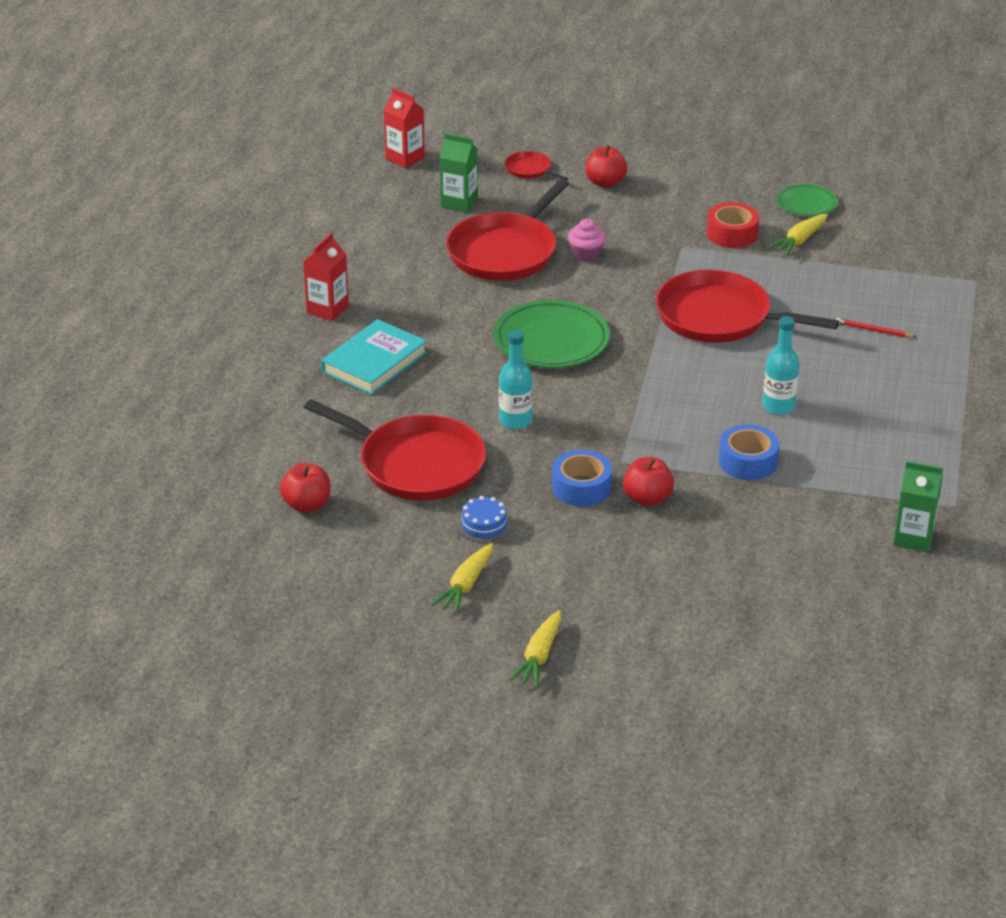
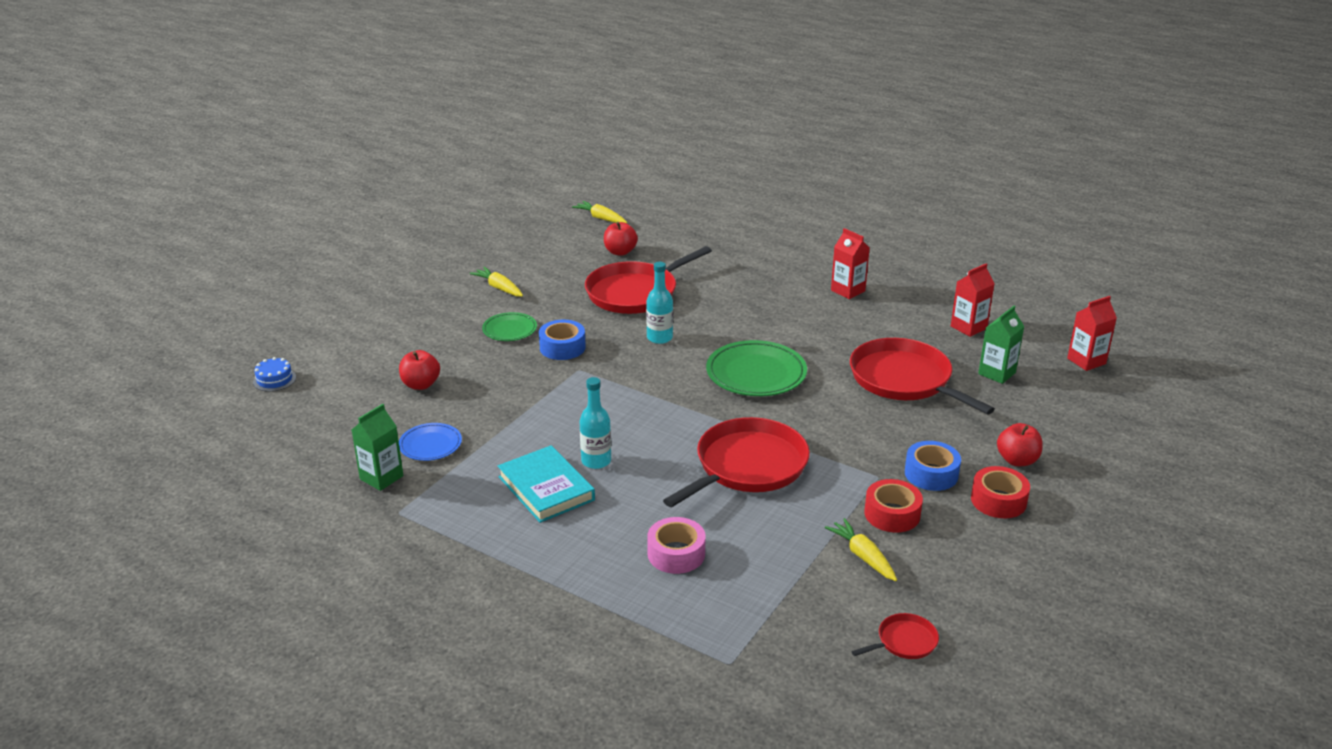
camera: 110 degrees right, 5 degrees down
turquoise book [321,319,427,395] -> turquoise book moved to [498,445,595,523]
blue cake [458,496,511,543] -> blue cake moved to [253,357,296,392]
red pan [505,151,568,180] -> red pan moved to [851,613,939,659]
yellow carrot [509,610,561,687] -> yellow carrot moved to [572,201,627,223]
pink cupcake [568,219,606,262] -> none
red apple [623,457,674,506] -> red apple moved to [399,350,440,390]
blue tape [719,424,779,480] -> blue tape moved to [905,441,961,491]
green plate [776,184,838,217] -> green plate moved to [482,312,537,341]
red pencil [836,318,916,337] -> pink tape [647,517,705,574]
none -> blue plate [399,423,462,461]
none -> red carton [951,263,995,337]
none -> red tape [971,466,1030,518]

